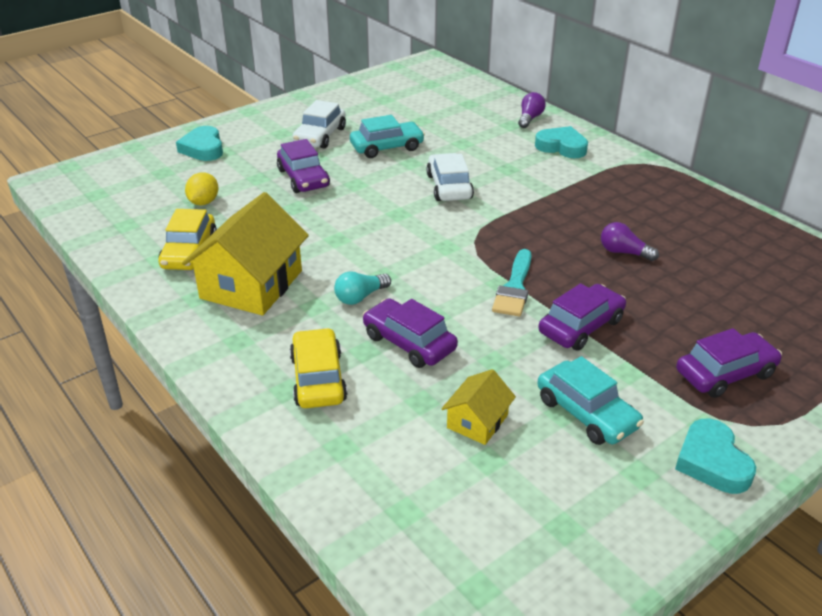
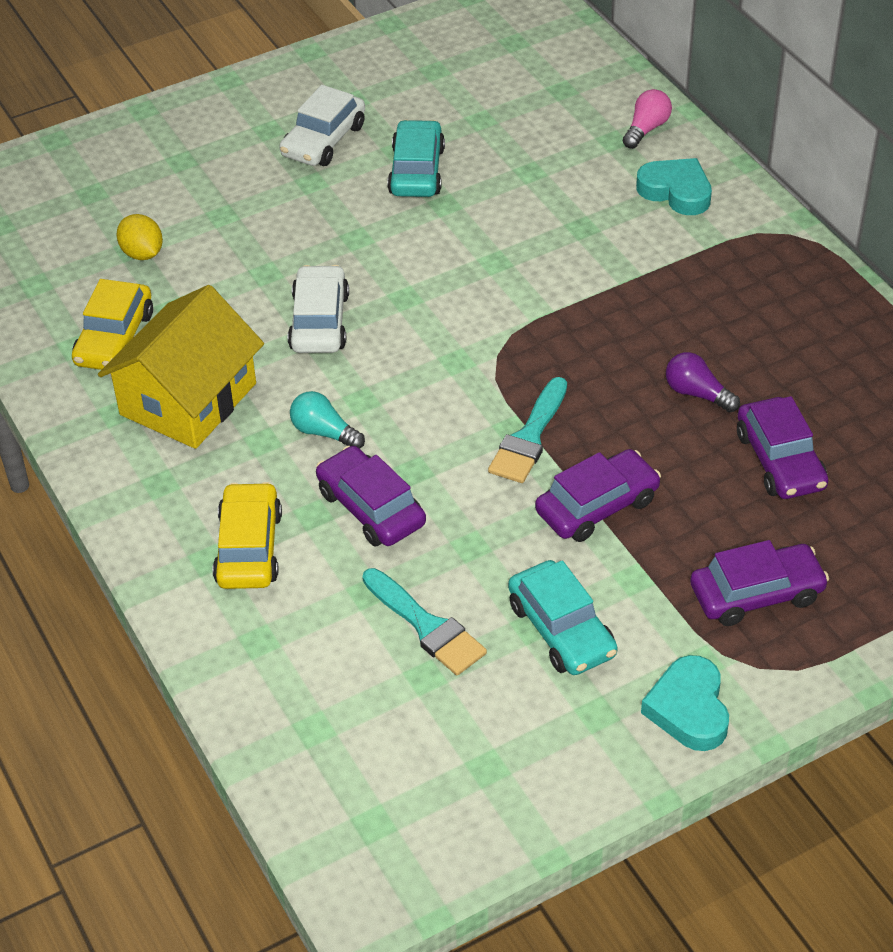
camera: 10 degrees right, 10 degrees up
turquoise heart [176,126,223,161] -> none
yellow lemon [185,172,218,205] -> yellow lemon turned 60 degrees counterclockwise [117,214,163,260]
purple car [277,139,330,193] -> purple car moved to [737,396,828,499]
turquoise light bulb [334,271,391,305] -> turquoise light bulb turned 60 degrees clockwise [290,391,365,449]
turquoise car [350,115,425,158] -> turquoise car turned 75 degrees counterclockwise [387,120,445,197]
white car [426,153,474,201] -> white car moved to [288,265,349,353]
yellow house [441,369,516,445] -> turquoise brush [362,568,487,675]
purple light bulb [518,92,546,128] -> pink light bulb [623,89,672,149]

